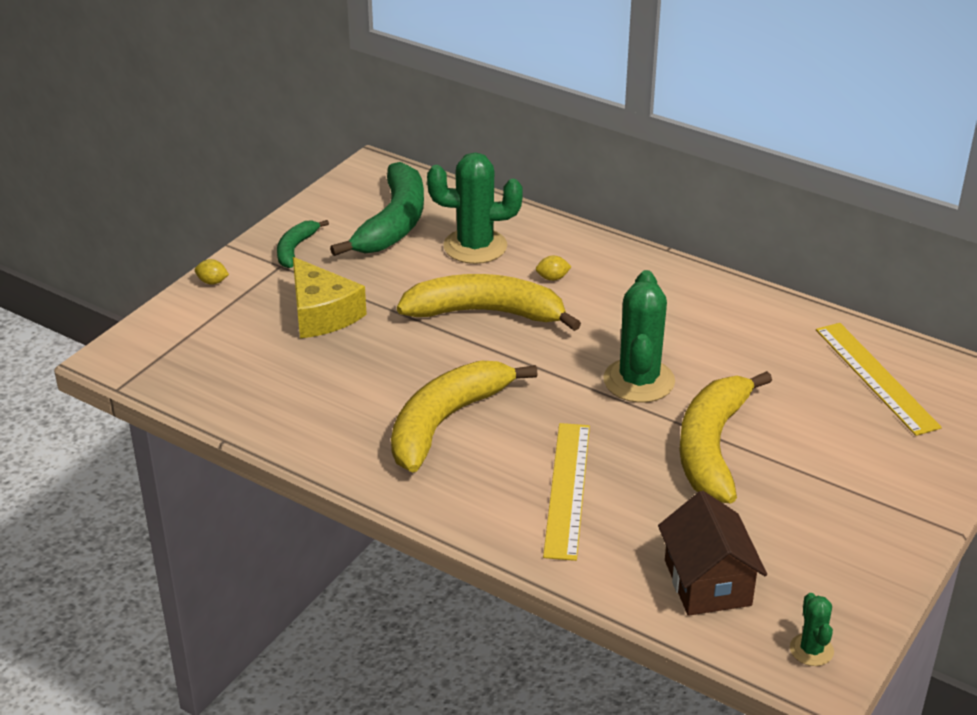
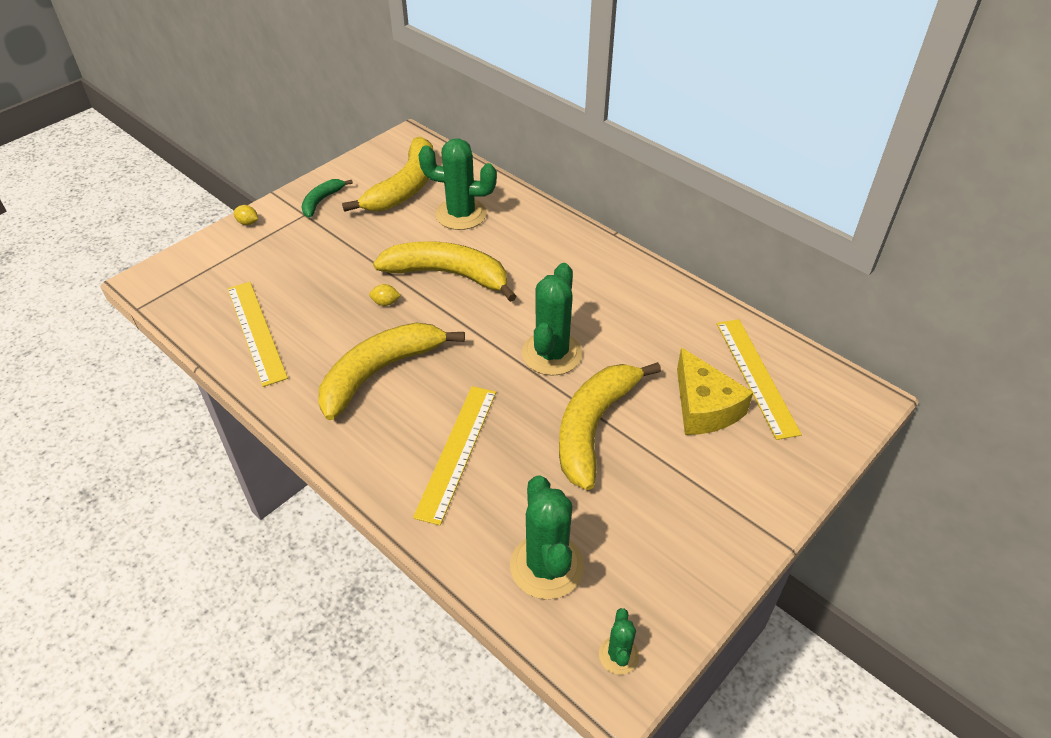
camera: 10 degrees right, 10 degrees up
yellow cheese [293,257,367,338] -> yellow cheese moved to [677,347,753,435]
green banana [330,162,424,256] -> yellow banana [342,137,433,212]
yellow lemon [536,256,571,281] -> yellow lemon moved to [369,284,401,306]
brown house [658,491,767,616] -> green cactus [510,475,584,600]
none -> yellow ruler [227,282,288,387]

